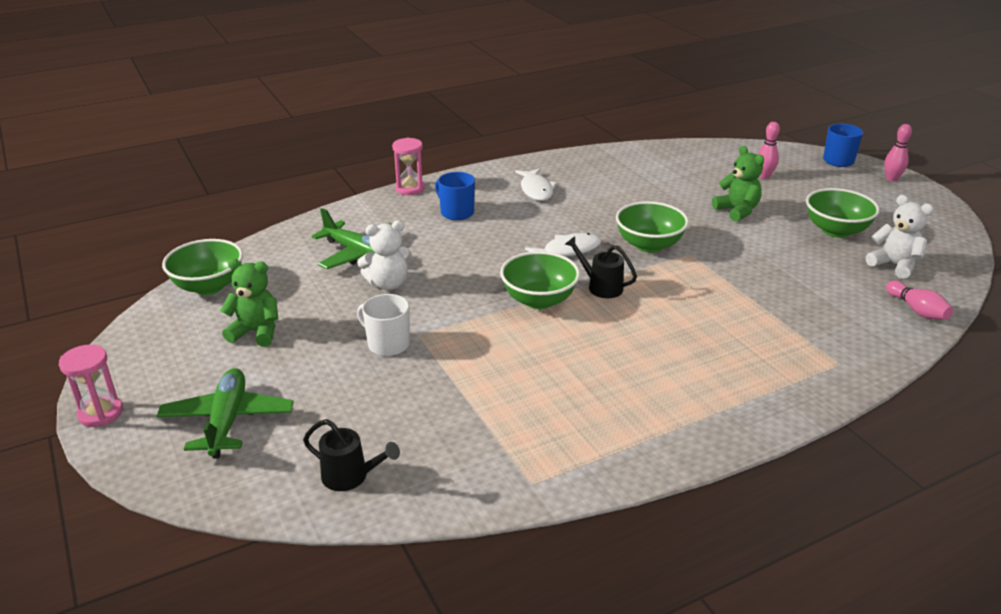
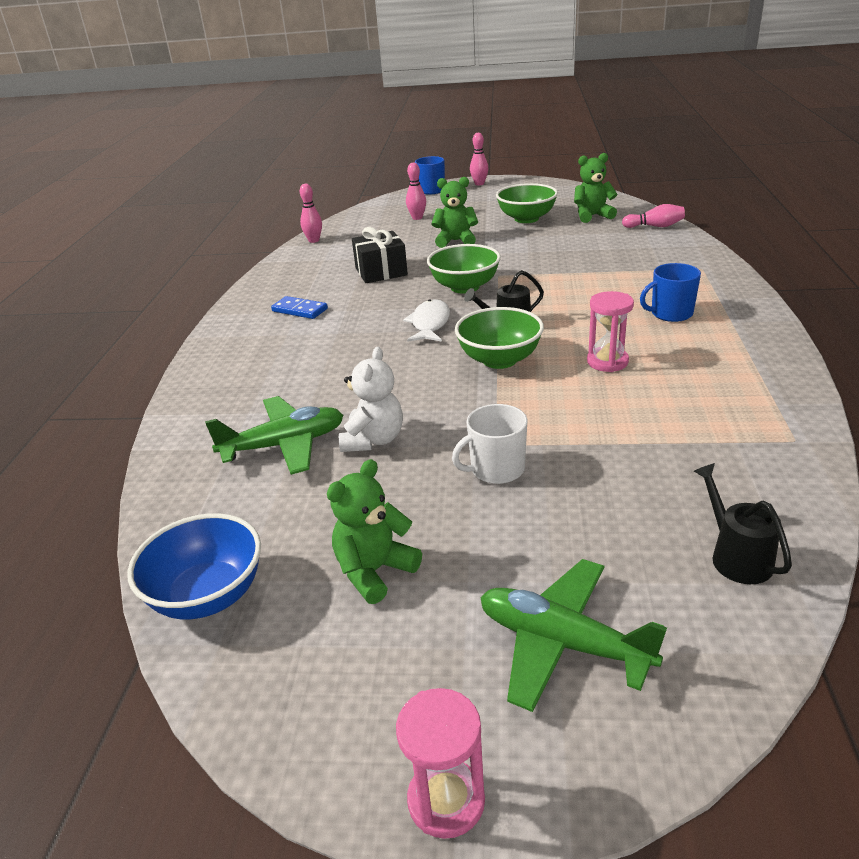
camera: 55 degrees left, 0 degrees up
green bowl [162,239,243,295] -> blue bowl [127,513,261,619]
black watering can [303,419,400,491] -> black watering can turned 75 degrees counterclockwise [694,463,792,584]
pink hourglass [392,138,425,195] -> pink hourglass moved to [587,291,634,372]
blue mug [435,172,475,220] -> blue mug moved to [640,263,701,322]
white fish [515,168,557,201] -> blue domino [271,296,328,319]
white teddy bear [866,195,934,279] -> green teddy bear [574,153,618,223]
none -> pink bowling pin [300,184,322,243]
none -> black gift [352,227,408,283]

